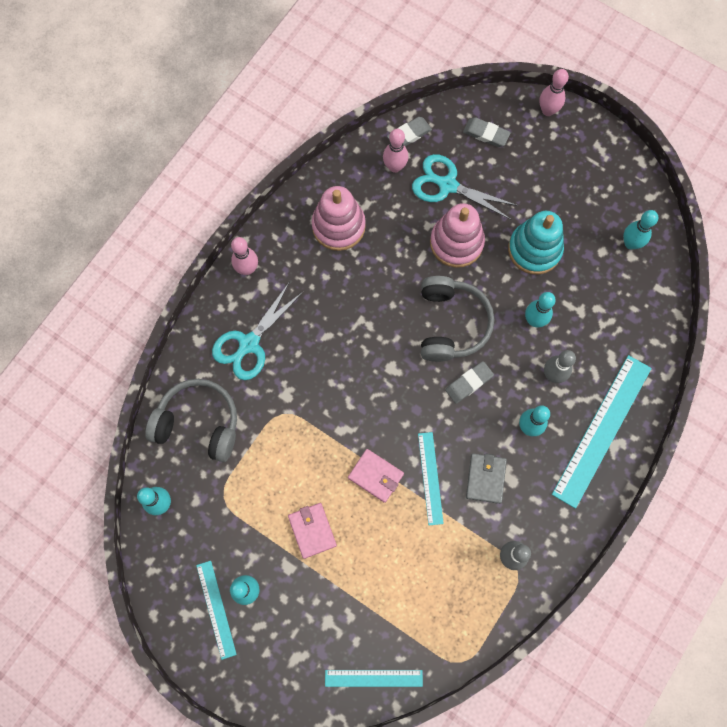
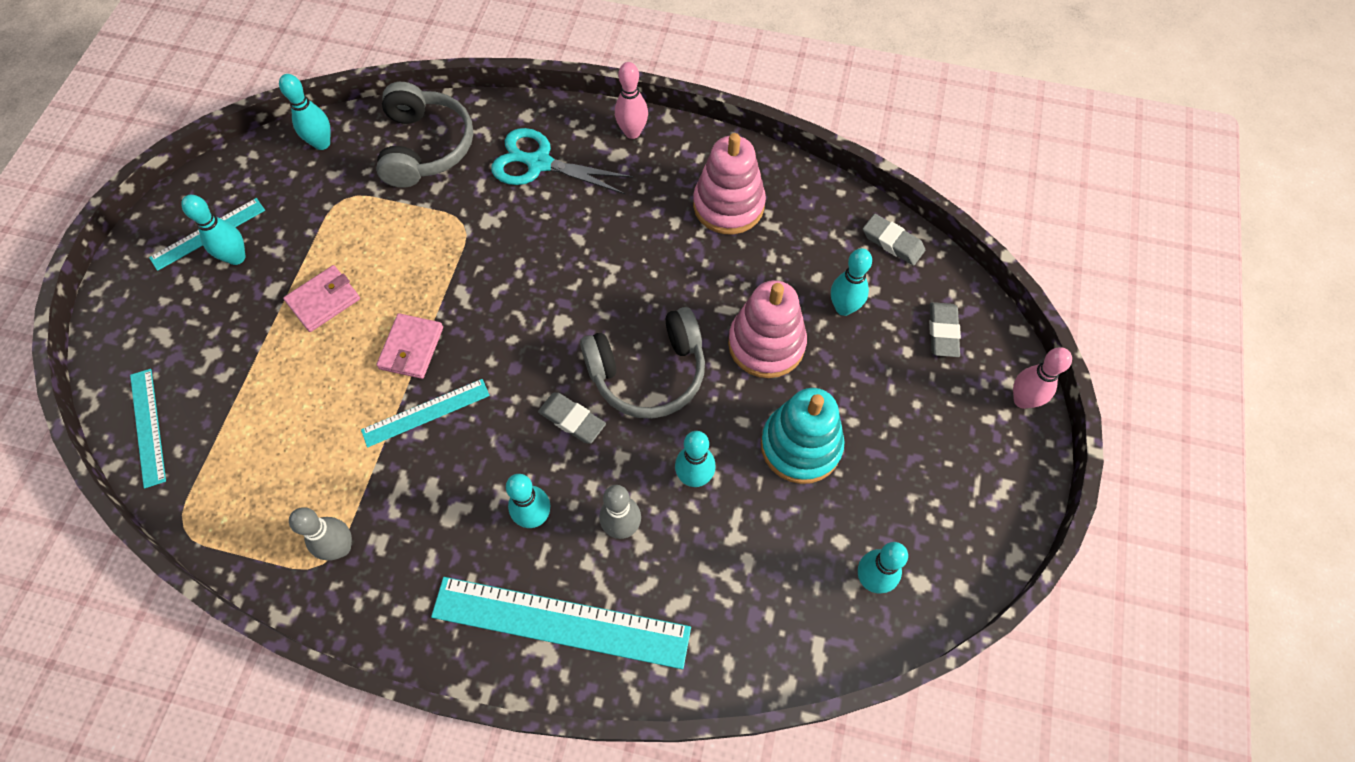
camera: 70 degrees right, 10 degrees down
pink bowling pin [383,129,408,173] -> none
turquoise scissors [412,154,518,220] -> turquoise bowling pin [831,248,872,316]
grey wallet [466,453,507,504] -> none

